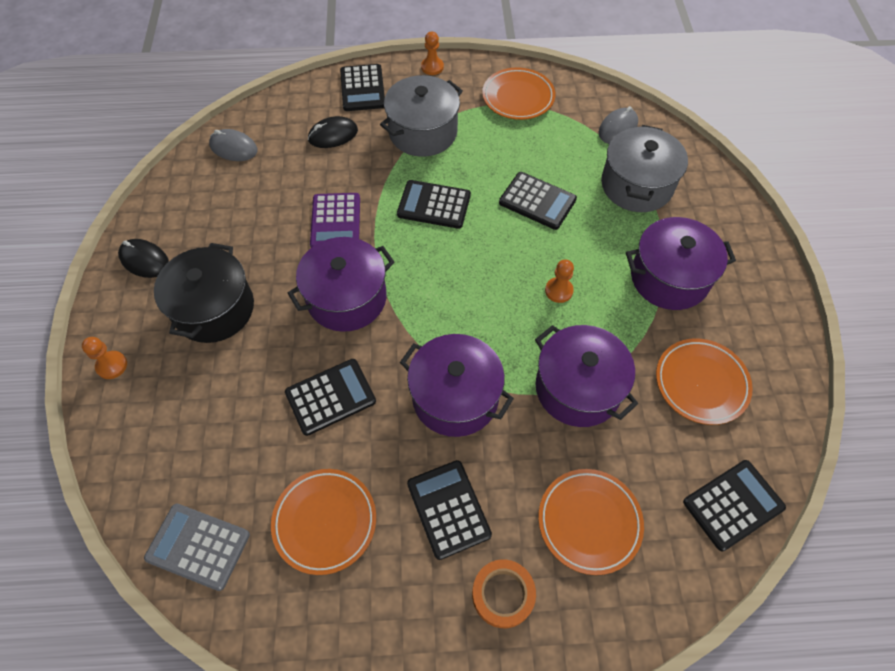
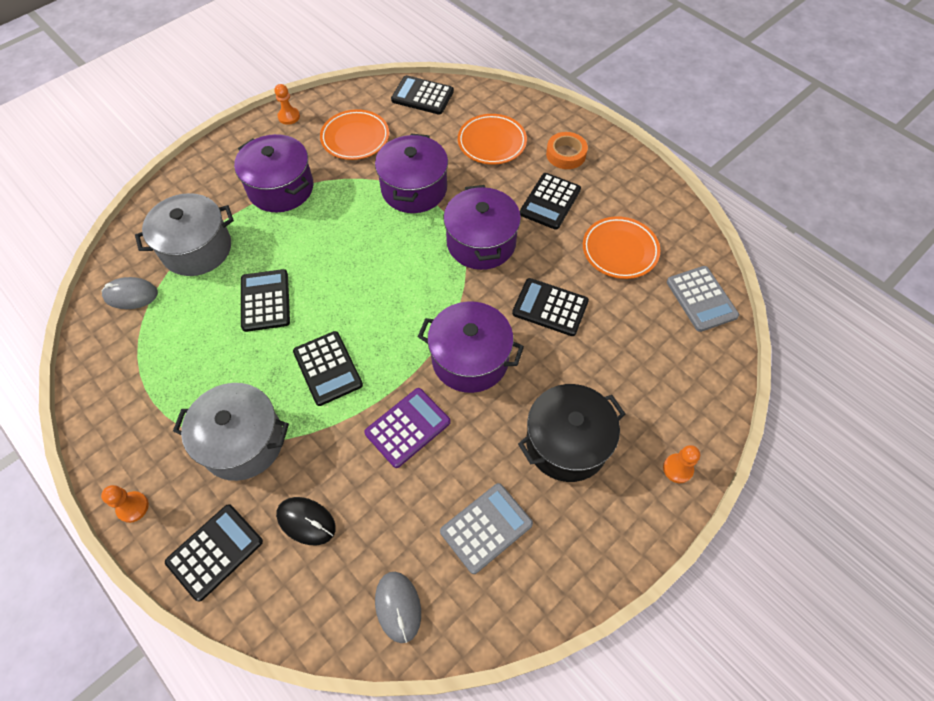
camera: 130 degrees left, 0 degrees up
black mouse [118,239,169,278] -> none
orange plate [482,67,555,120] -> none
orange pawn [545,259,574,303] -> orange pawn moved to [275,84,300,125]
none -> grey calculator [440,483,533,574]

